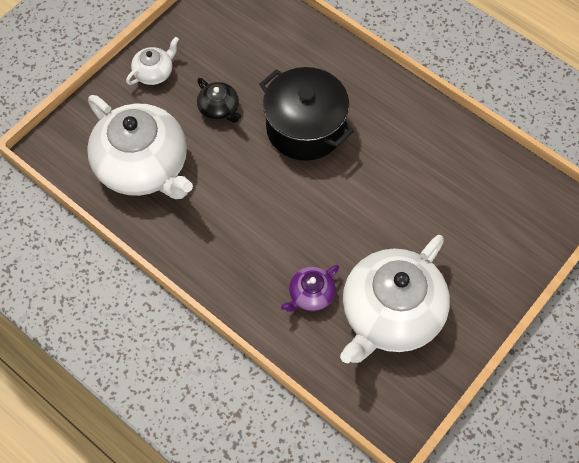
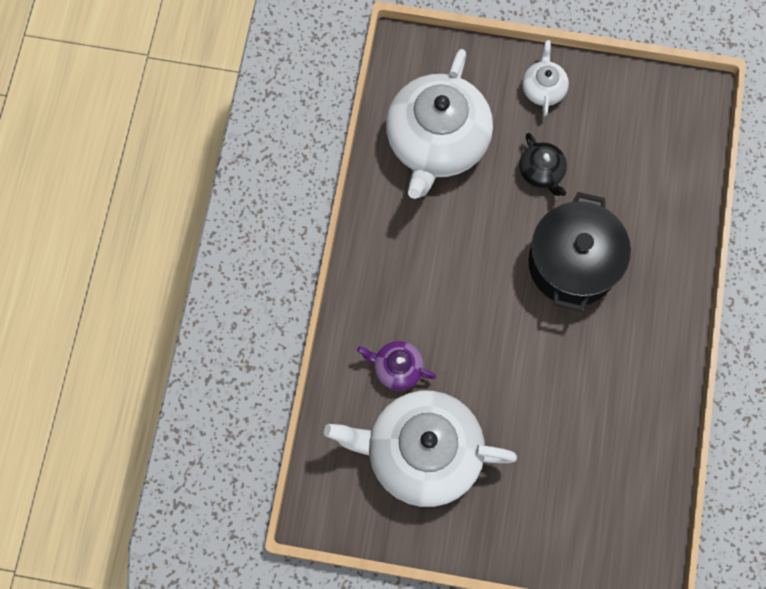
camera: 60 degrees right, 10 degrees up
white teapot [126,37,179,85] -> white teapot turned 105 degrees counterclockwise [522,40,569,116]
black teapot [197,78,241,123] -> black teapot turned 45 degrees counterclockwise [519,133,567,196]

